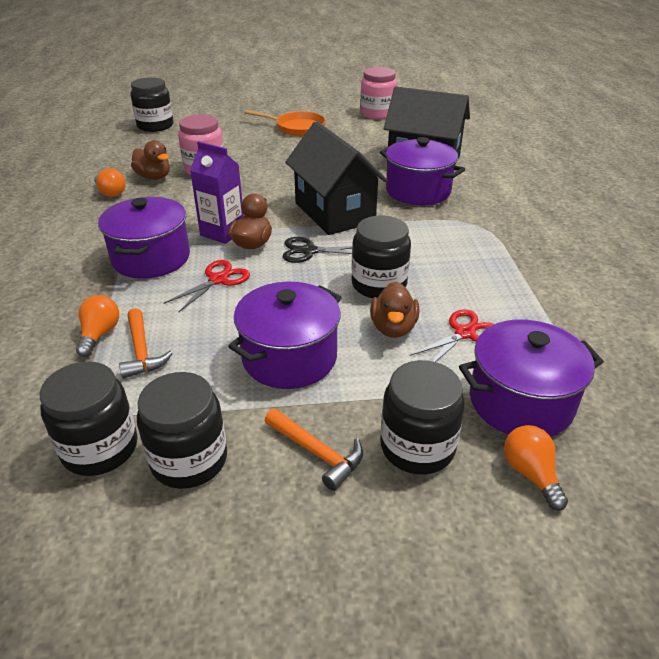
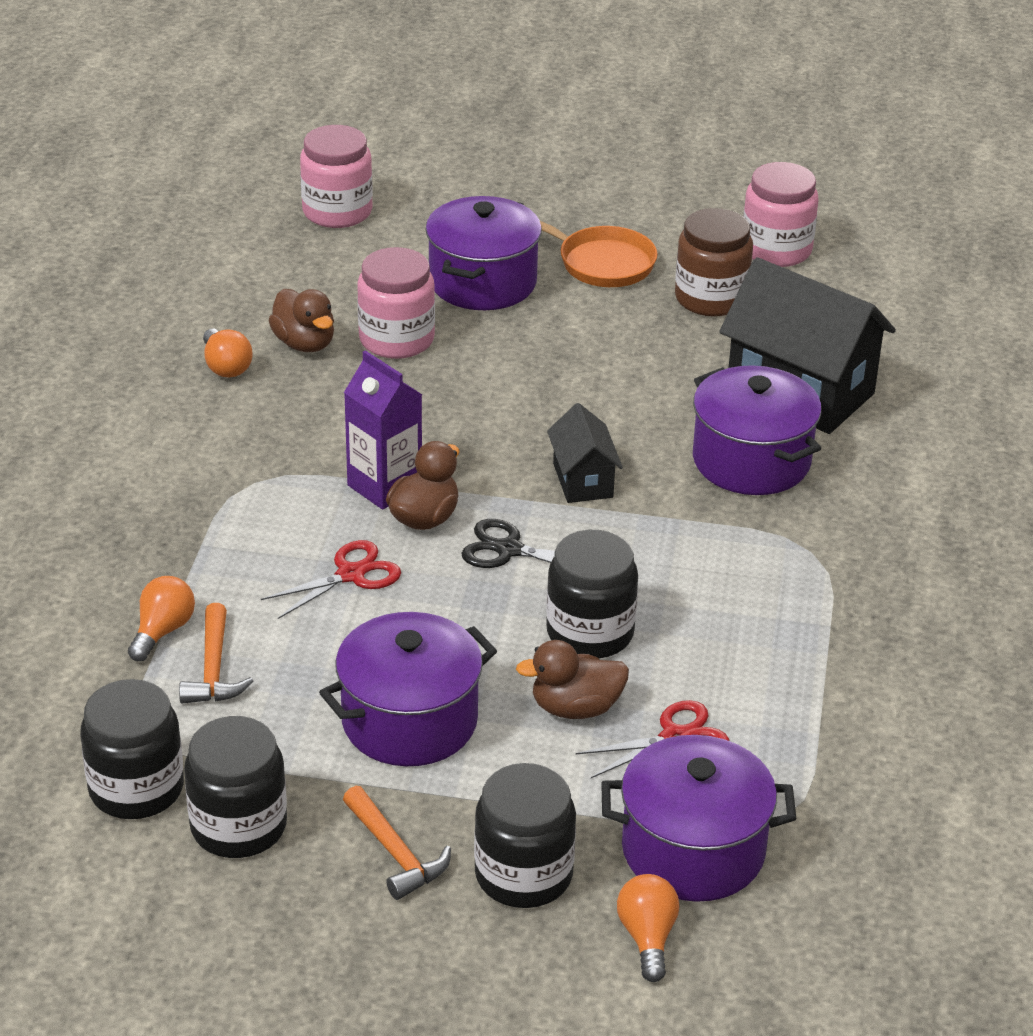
camera: 15 degrees right, 0 degrees up
purple pot [98,197,190,279] -> purple pot moved to [425,196,542,310]
black jar [130,77,173,132] -> pink jar [300,125,373,228]
black house [285,121,387,235] -> black house [547,403,623,503], size x0.51
brown duck [370,282,419,338] -> brown duck turned 60 degrees clockwise [516,640,629,719]
none -> brown jar [675,208,753,317]

